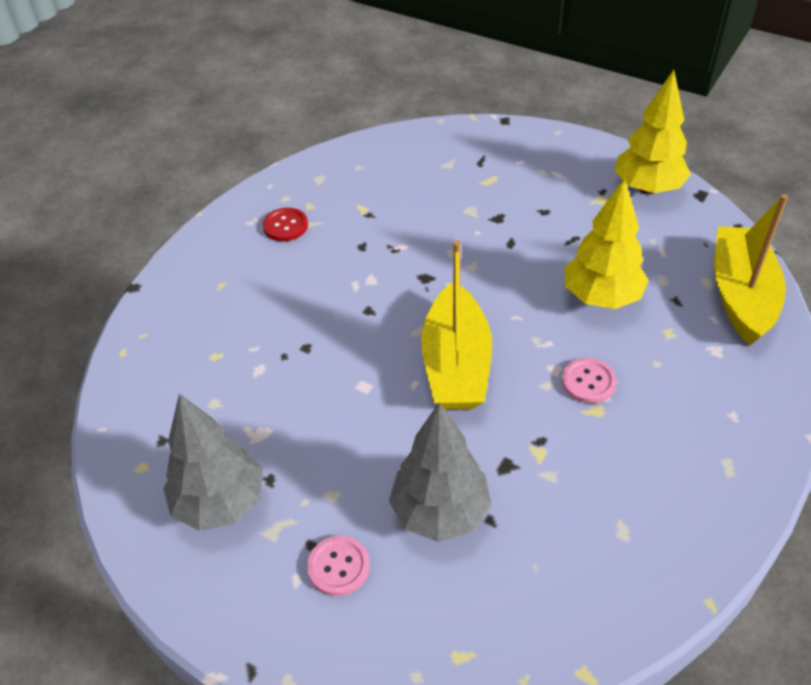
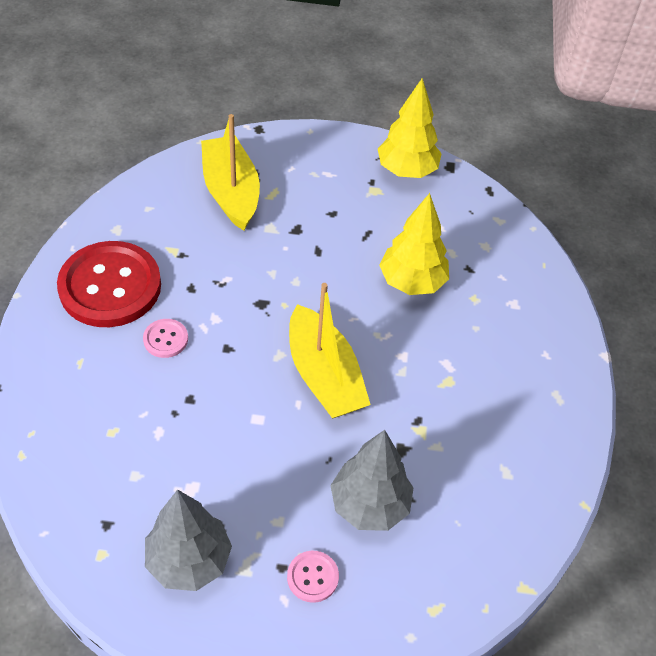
camera: 30 degrees left, 5 degrees up
red button [263,208,308,241] -> red button [57,241,161,327], size x2.35
pink button [562,358,616,404] -> pink button moved to [143,319,188,358]
yellow boat [714,194,788,345] -> yellow boat moved to [201,114,260,231]

